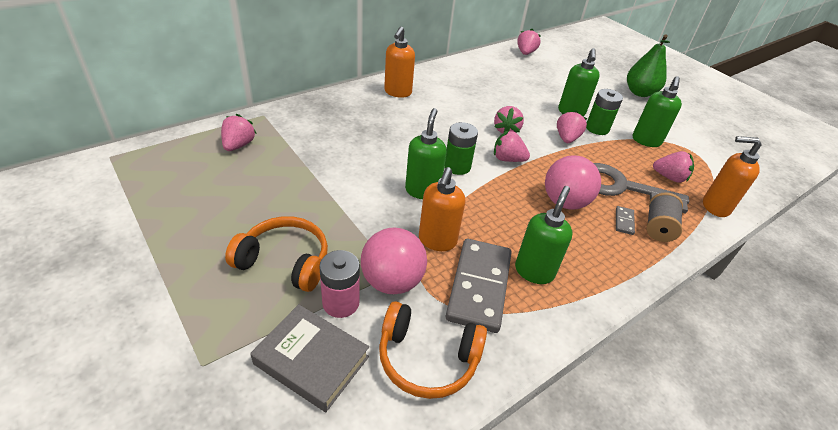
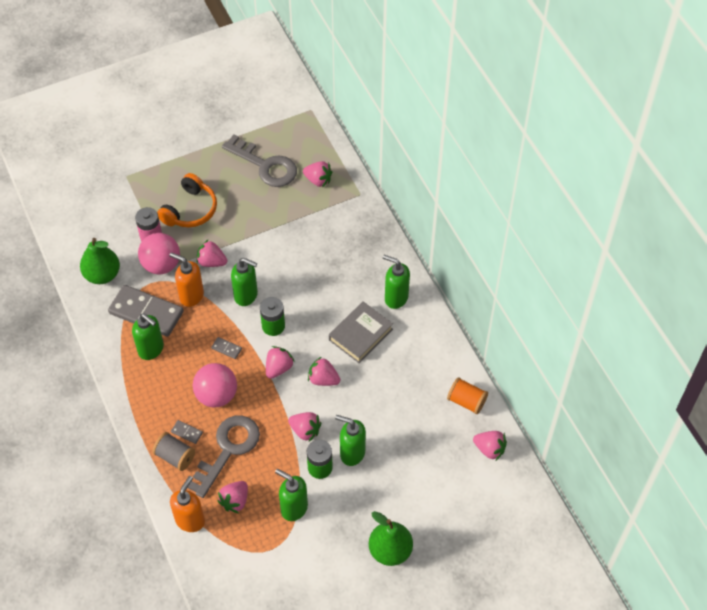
camera: 105 degrees right, 15 degrees up
grey book [250,304,369,412] -> grey book moved to [329,301,393,363]
orange headphones [379,301,487,399] -> green pear [80,238,120,284]
orange soap dispenser [384,26,415,98] -> green soap dispenser [383,255,410,309]
none -> pink strawberry [196,240,227,267]
none -> grey domino [211,337,242,359]
none -> grey key [222,134,297,187]
none -> orange spool [447,377,488,414]

